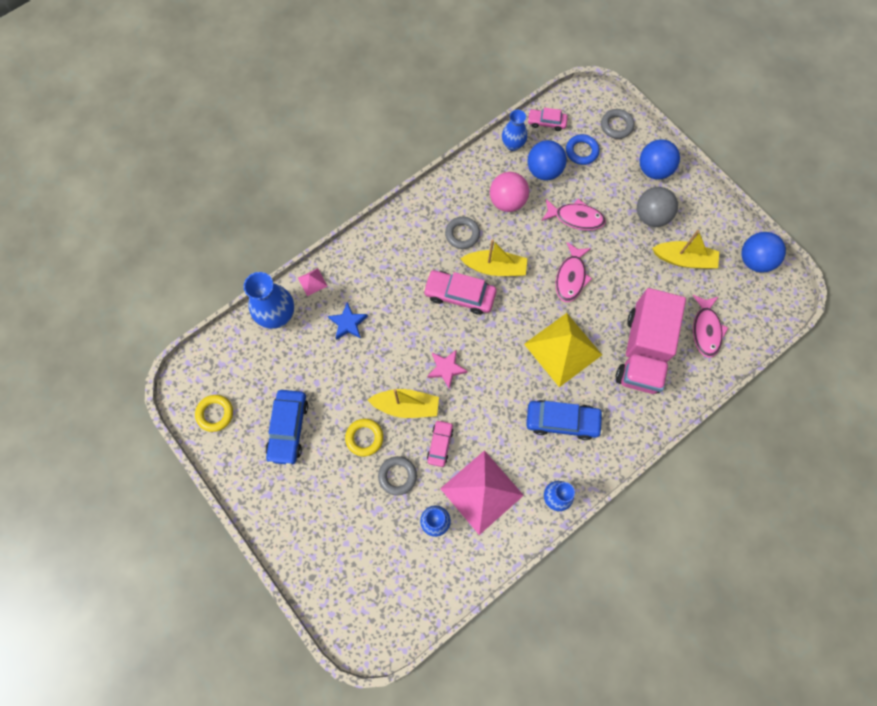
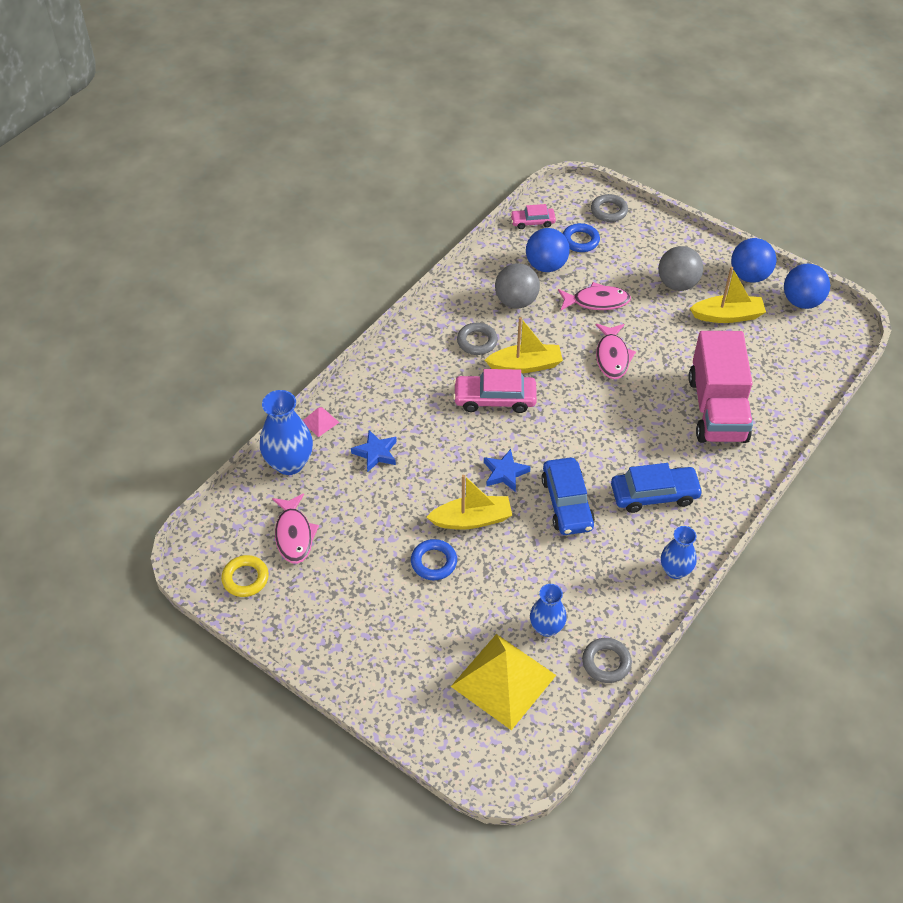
camera: 15 degrees left, 20 degrees down
blue car [266,390,308,466] -> blue car moved to [542,457,595,535]
yellow ring [345,419,383,456] -> blue ring [411,539,457,580]
grey ring [378,456,417,496] -> grey ring moved to [582,638,632,683]
pink star [427,349,467,389] -> blue star [484,449,531,492]
pink car [427,420,453,467] -> none
pink pyramid [440,450,524,535] -> none
pink ball [490,172,529,212] -> grey ball [495,263,540,309]
blue vase [502,110,527,151] -> none
yellow pyramid [524,313,602,387] -> yellow pyramid moved to [451,634,556,730]
blue ball [639,139,680,180] -> blue ball moved to [731,238,776,283]
pink fish [693,295,728,358] -> pink fish moved to [272,493,319,564]

